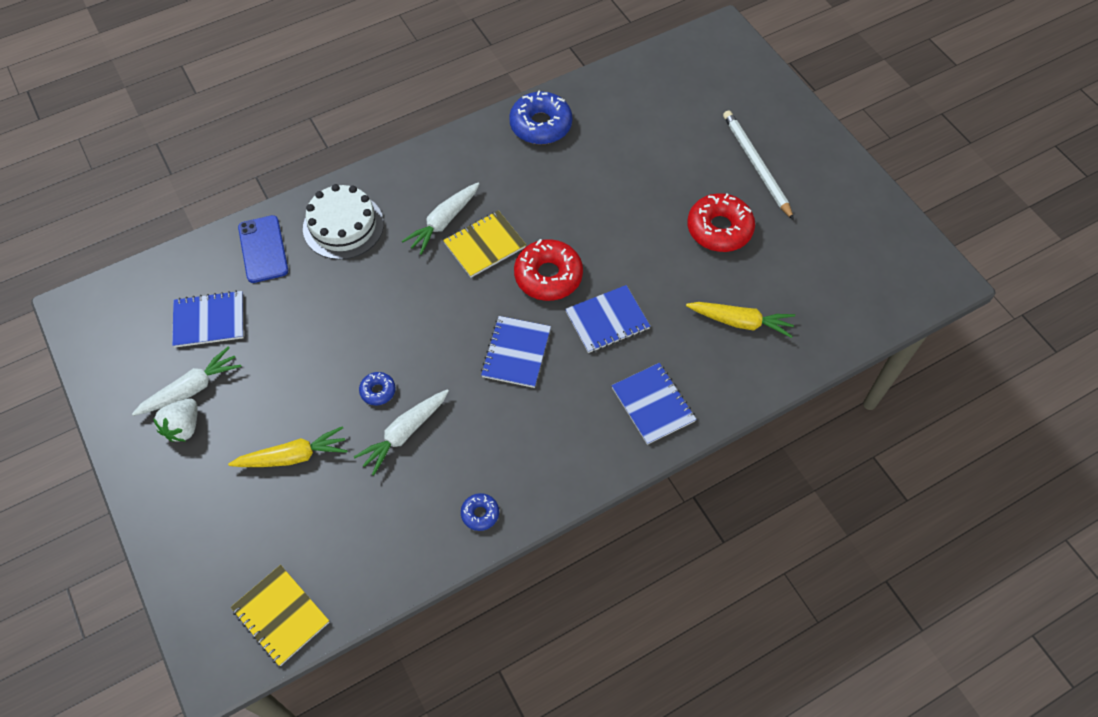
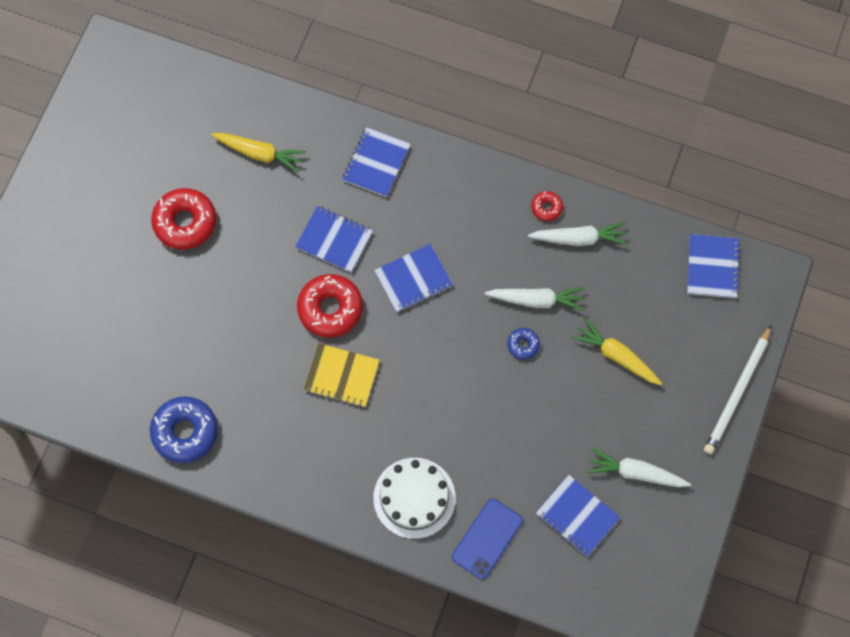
camera: 130 degrees left, 10 degrees up
white strawberry [153,399,198,442] -> none
yellow notebook [231,565,329,666] -> blue notebook [687,234,741,298]
white carrot [402,182,480,255] -> white carrot moved to [528,222,628,246]
blue donut [461,493,499,531] -> red donut [531,191,563,221]
yellow carrot [686,302,795,338] -> yellow carrot turned 135 degrees clockwise [211,133,306,173]
white pencil [723,110,794,220] -> white pencil moved to [704,325,771,454]

